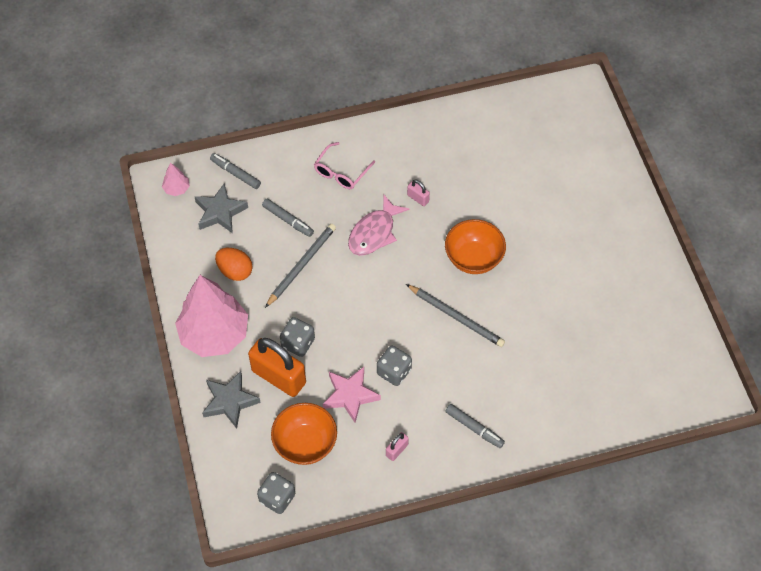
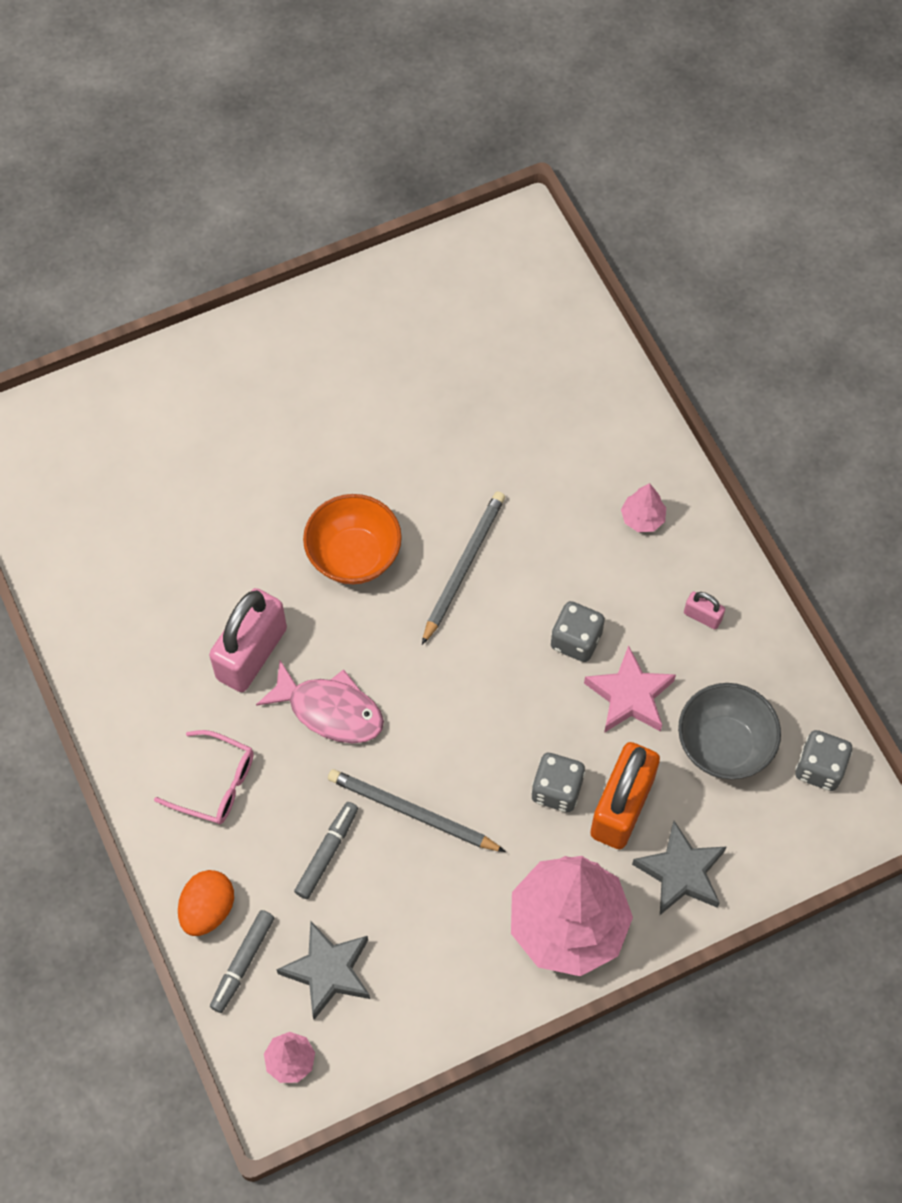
camera: 100 degrees left, 5 degrees up
orange egg [215,248,253,281] -> orange egg moved to [178,870,234,936]
orange bowl [271,403,337,465] -> grey bowl [678,683,781,779]
pink padlock [407,179,430,206] -> pink padlock [209,588,287,692], size x2.27
grey marker [445,404,505,448] -> pink tree [621,483,666,532]

